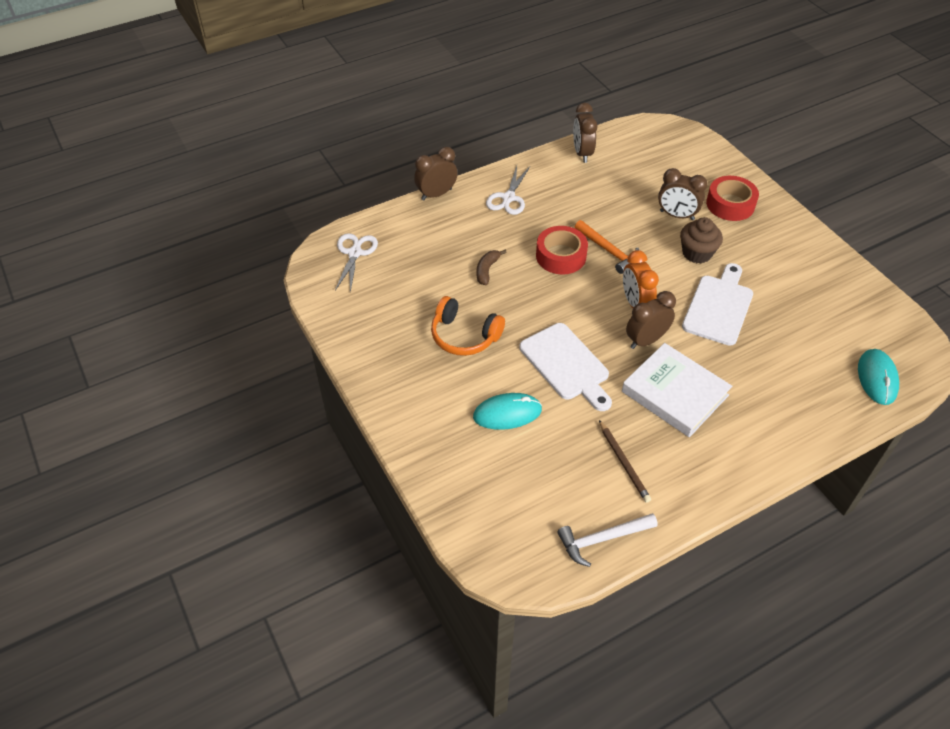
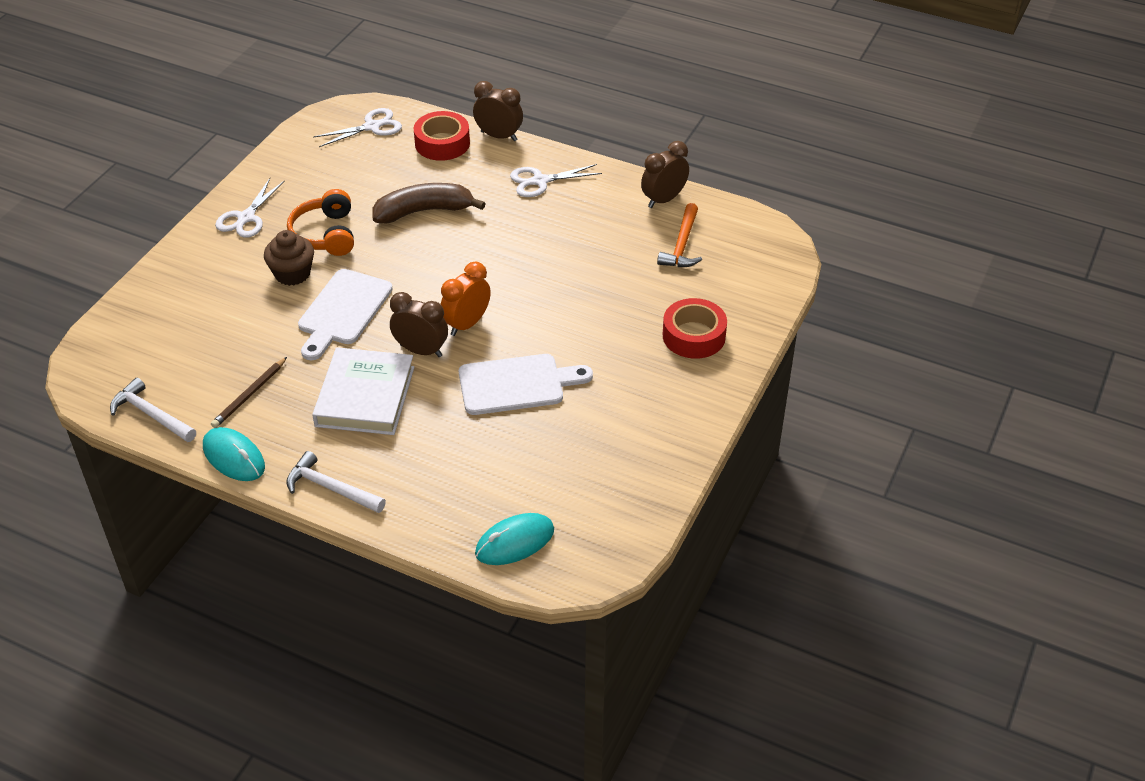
camera: 55 degrees right, 5 degrees down
turquoise mouse [473,393,542,430] -> turquoise mouse moved to [203,427,265,481]
brown banana [476,250,507,285] -> brown banana [372,183,486,224], size x1.91
red tape [536,226,588,275] -> red tape moved to [414,111,470,161]
orange hammer [575,220,639,274] -> orange hammer moved to [657,203,702,267]
brown clock [658,168,707,220] -> none
brown cupcake [680,217,723,264] -> brown cupcake moved to [264,230,314,286]
none -> white scissors [215,178,285,238]
none -> white hammer [286,451,386,513]

